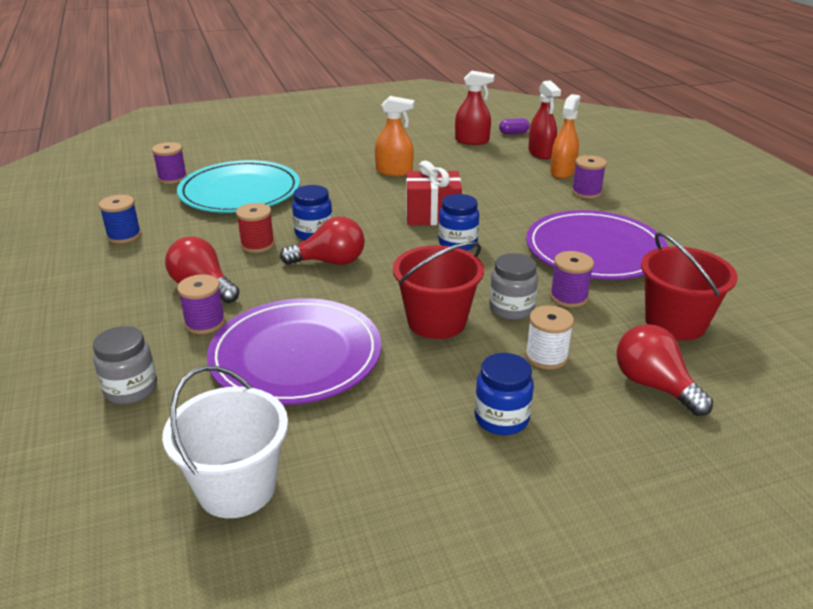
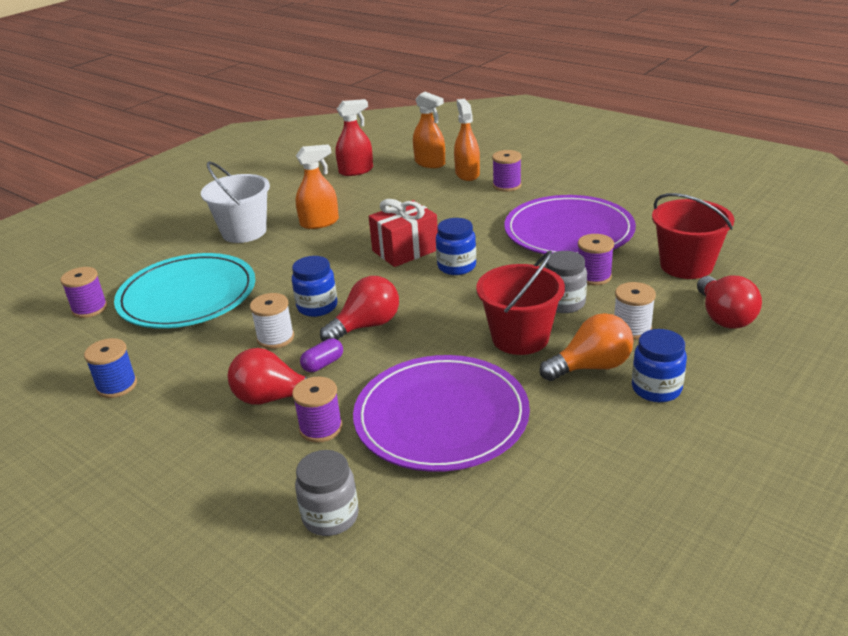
camera: 30 degrees left, 0 degrees up
white bucket [162,366,288,518] -> white bucket moved to [201,161,270,243]
red spool [236,203,275,253] -> white spool [250,293,294,349]
purple capsule [499,118,530,134] -> purple capsule moved to [300,338,343,372]
red spray bottle [528,80,561,159] -> orange spray bottle [413,92,445,168]
red light bulb [616,324,713,416] -> red light bulb turned 120 degrees counterclockwise [697,276,762,328]
none -> orange light bulb [540,313,634,381]

